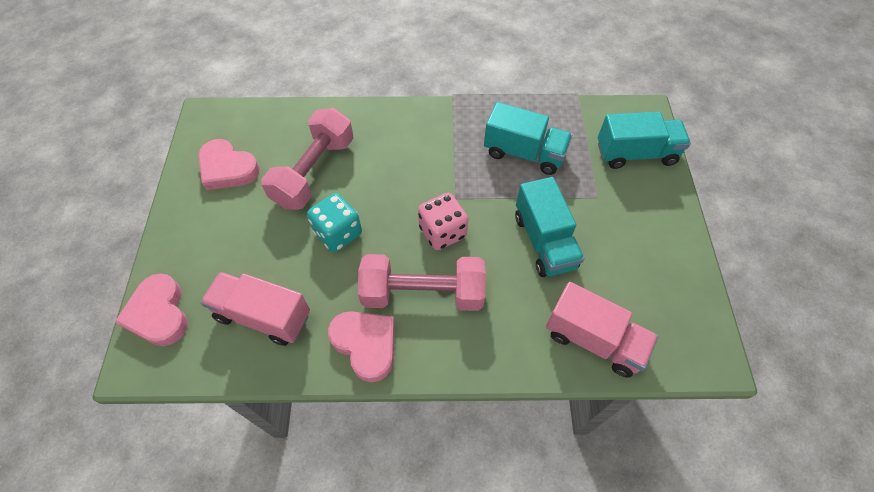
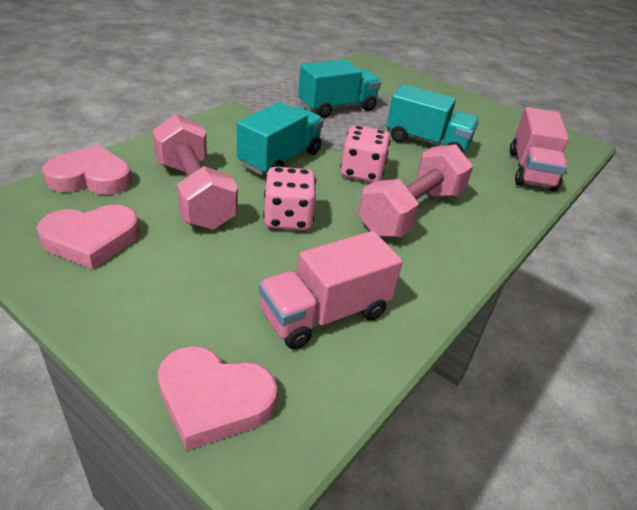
camera: 55 degrees left, 20 degrees down
turquoise dice [307,193,362,252] -> pink dice [263,167,316,230]
pink heart [328,311,394,382] -> pink heart moved to [42,145,132,195]
pink truck [546,282,658,378] -> pink truck turned 120 degrees clockwise [510,107,569,192]
turquoise truck [598,112,691,169] -> turquoise truck moved to [237,102,324,175]

